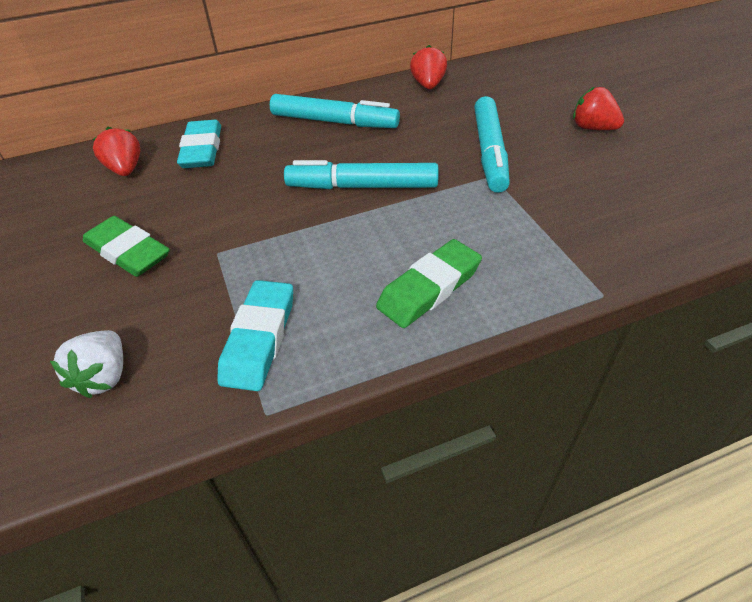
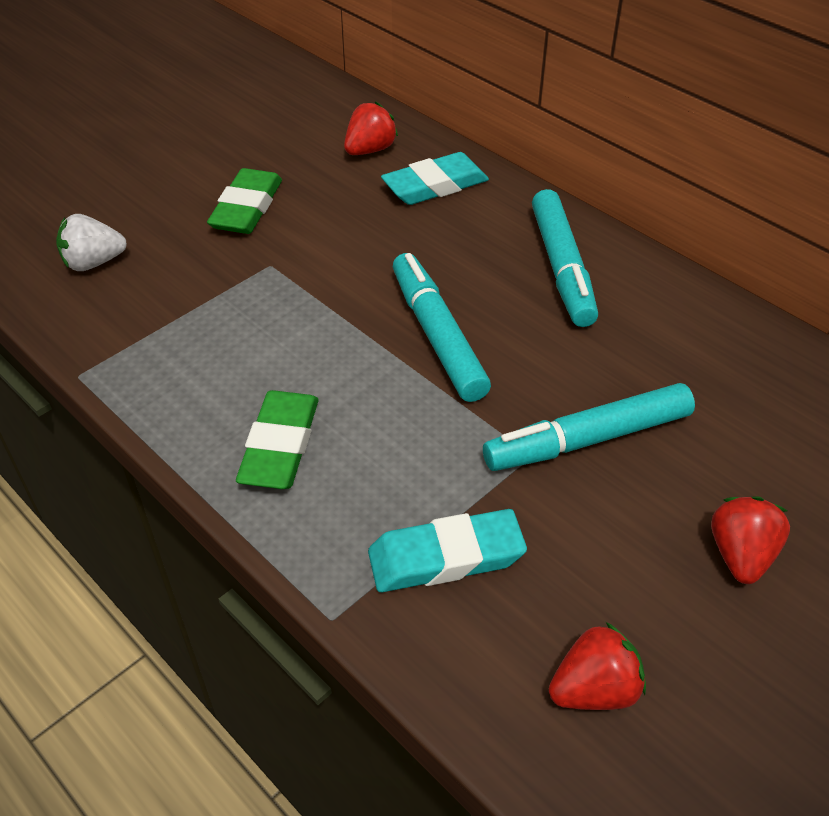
camera: 65 degrees right, 0 degrees up
turquoise eraser [217,280,293,391] -> turquoise eraser moved to [368,509,527,592]
green eraser [376,239,482,328] -> green eraser turned 75 degrees clockwise [236,390,319,489]
red strawberry [410,45,447,89] -> red strawberry moved to [549,622,646,710]

